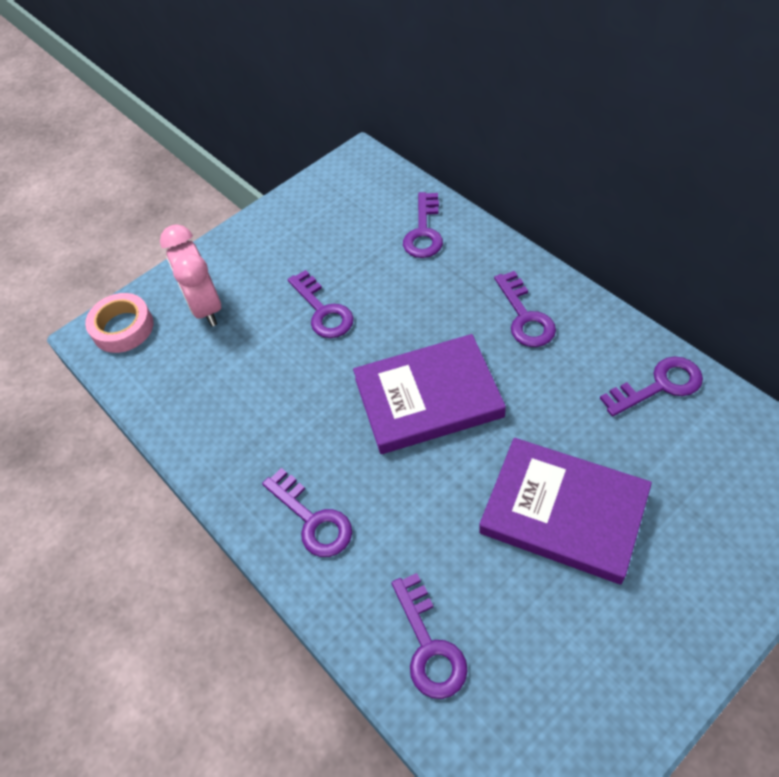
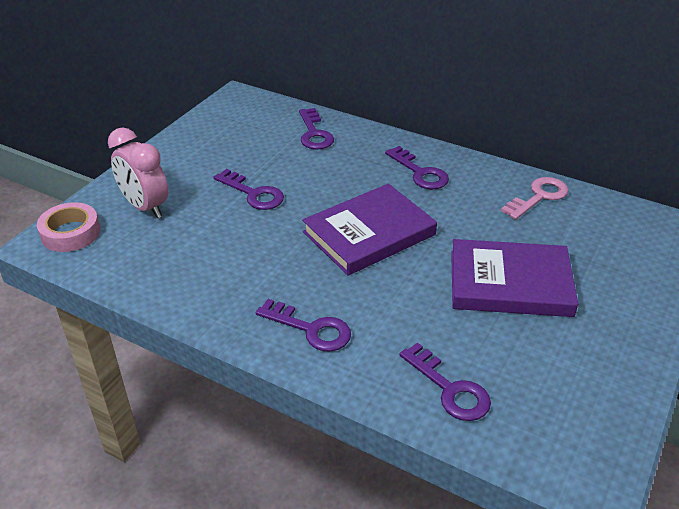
camera: 25 degrees left, 15 degrees down
purple key [600,356,703,416] -> pink key [501,177,568,220]

